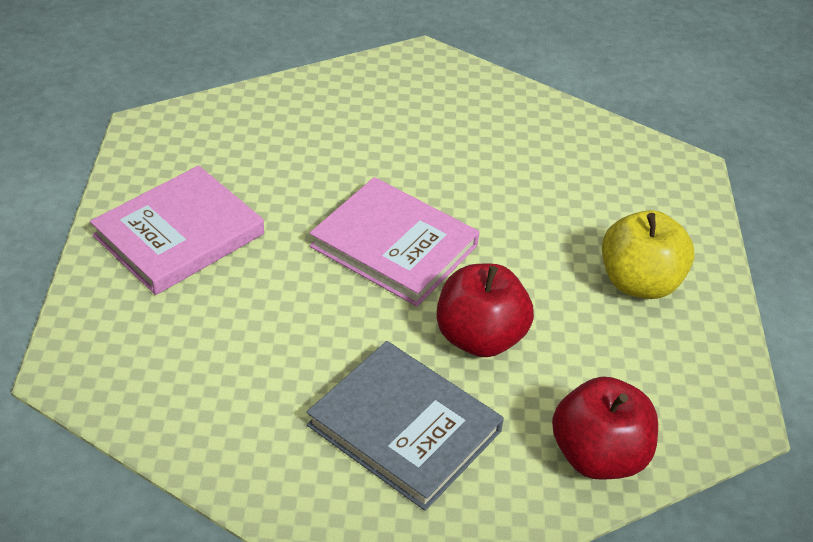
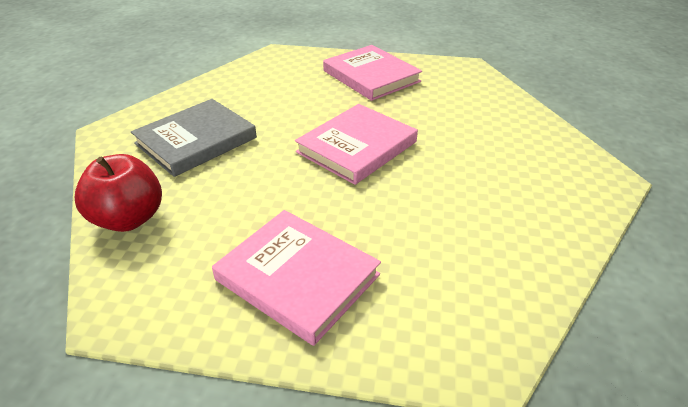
camera: 100 degrees right, 5 degrees down
red apple [436,264,534,357] -> none
yellow apple [602,210,695,299] -> pink book [212,210,381,346]

